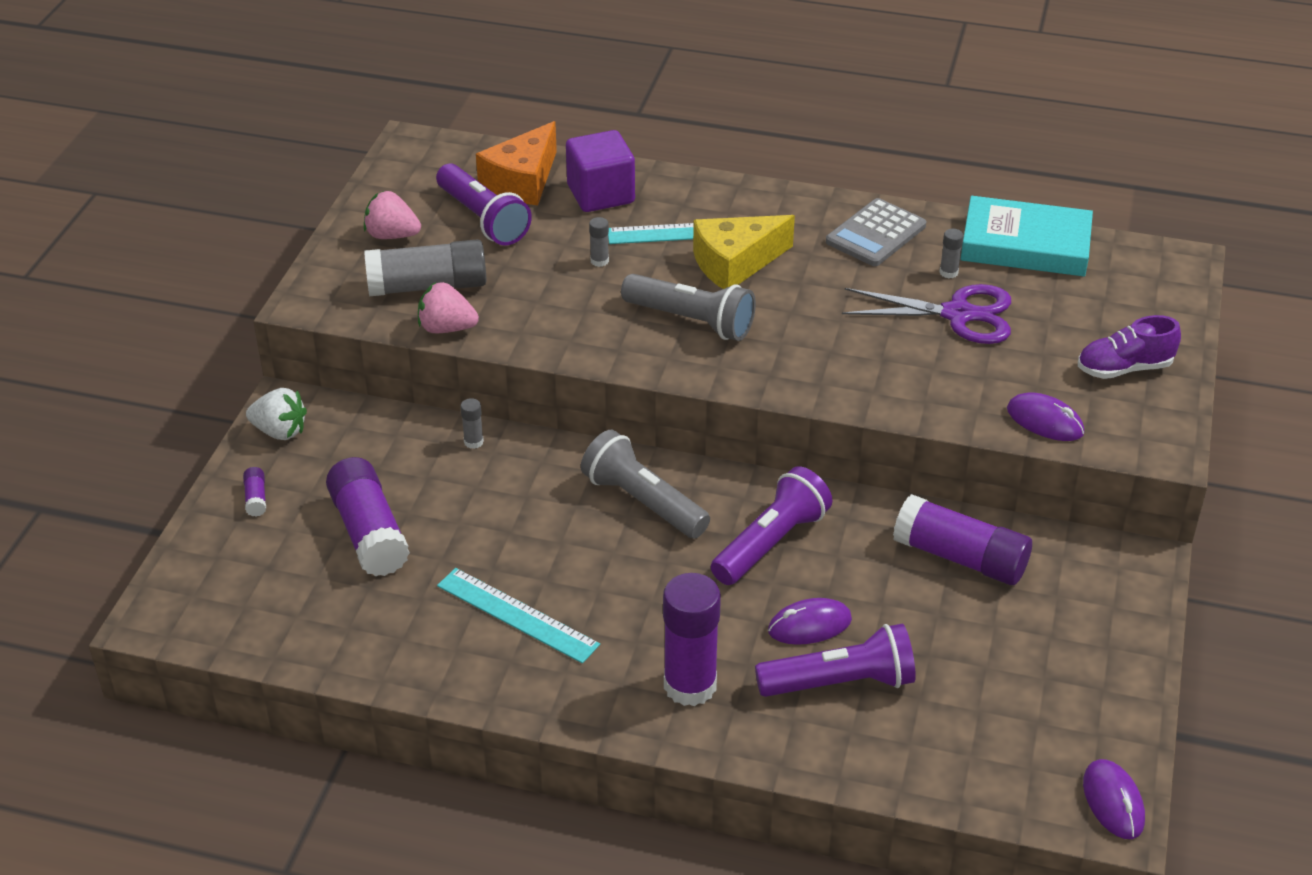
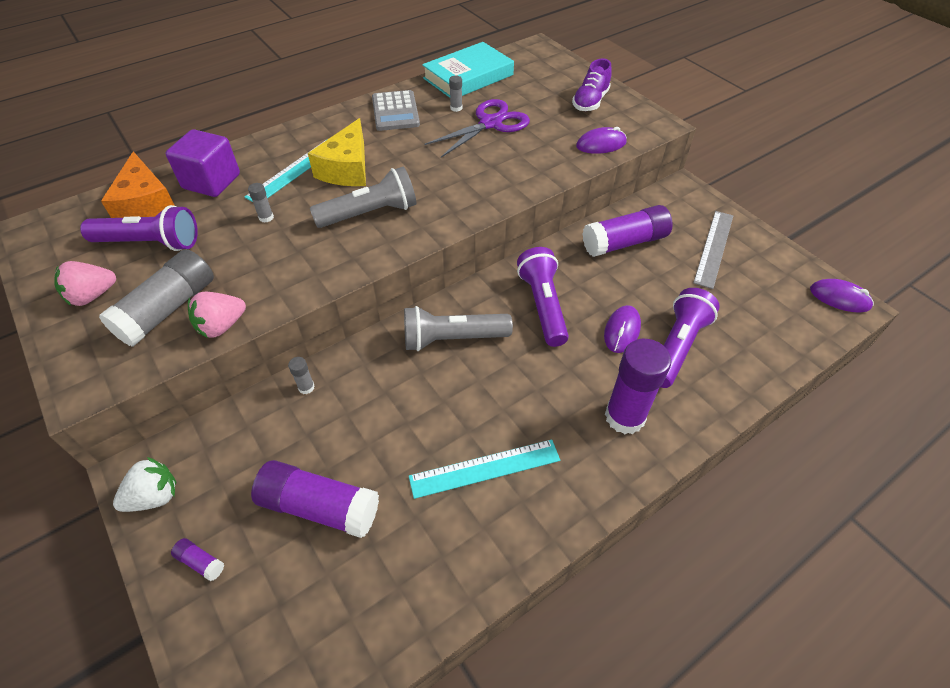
camera: 50 degrees left, 10 degrees up
none -> grey ruler [693,211,733,289]

